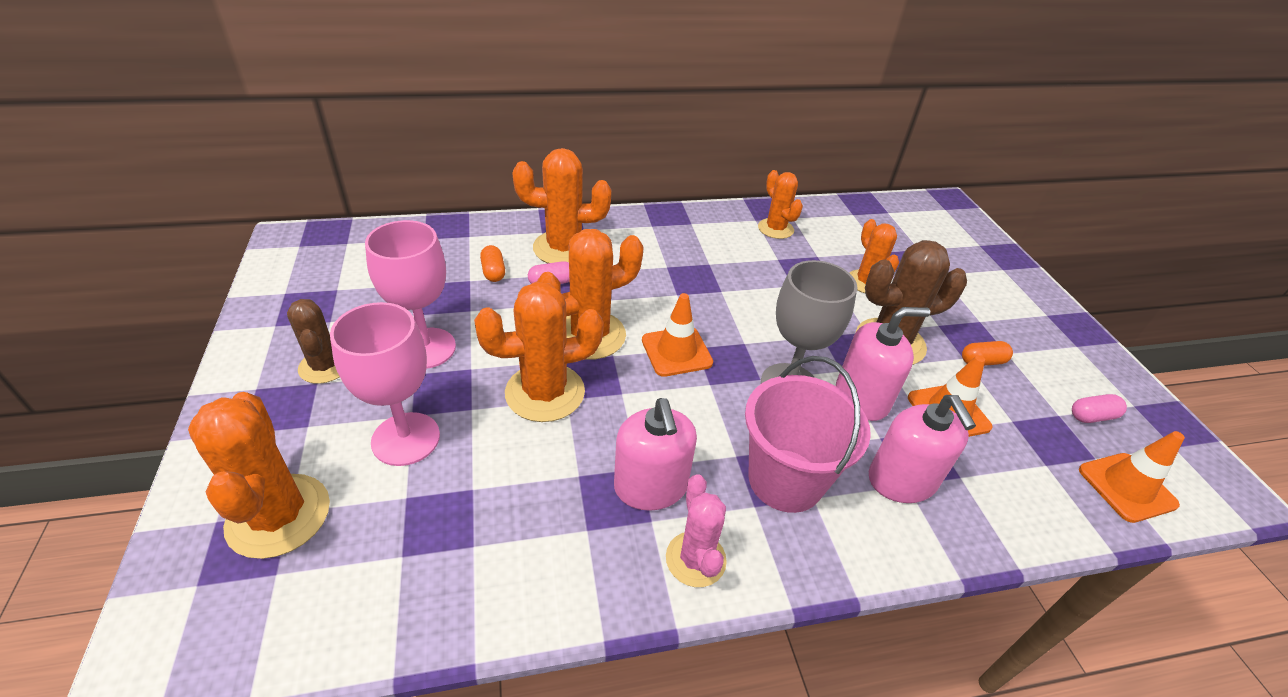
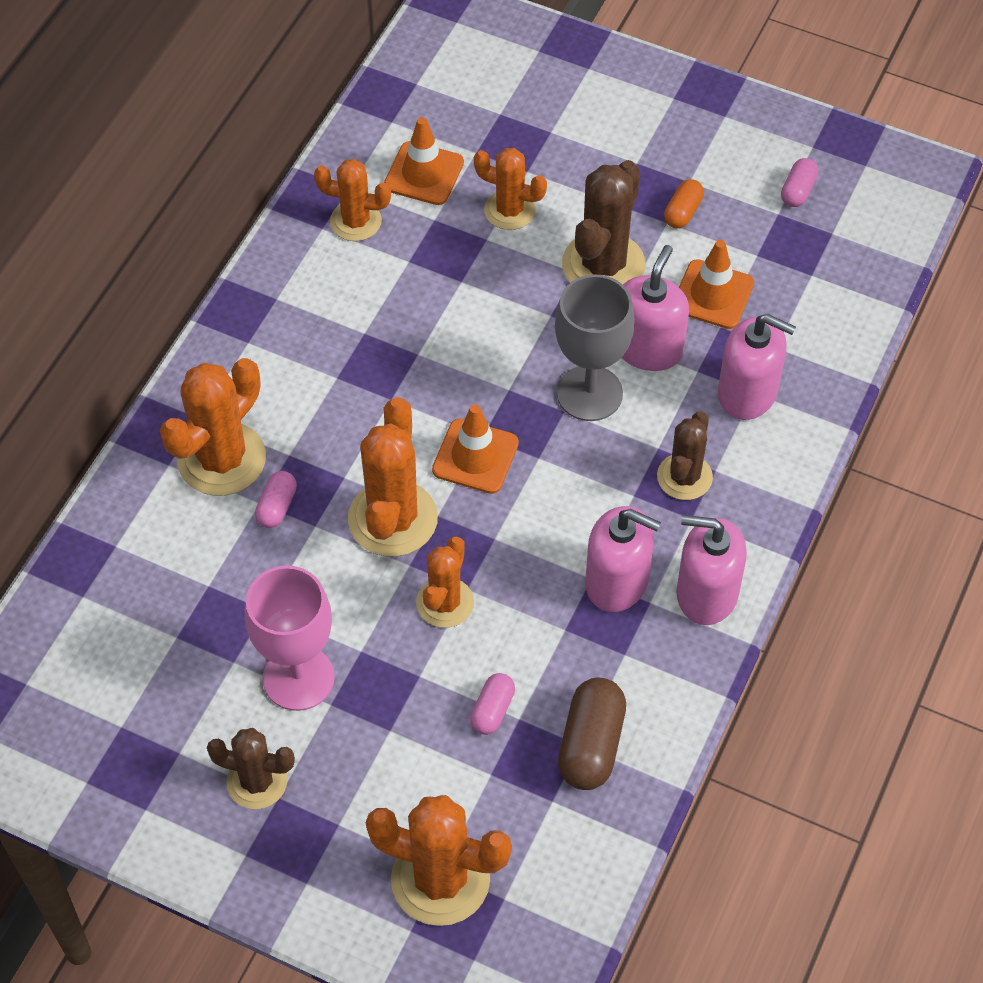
camera: 50 degrees left, 15 degrees up
pink goblet [330,302,440,466] -> none
orange cactus [474,282,604,422] -> orange cactus [416,537,474,628], size x0.63
orange capsule [480,245,505,282] -> none
pink cactus [666,474,727,587] -> pink soap dispenser [677,515,747,625]
pink bucket [745,356,871,513] -> brown cactus [657,411,713,500]
orange traffic cone [1079,431,1185,523] -> orange traffic cone moved to [384,117,464,205]
none -> pink capsule [470,673,515,735]
none -> brown capsule [558,678,626,790]

